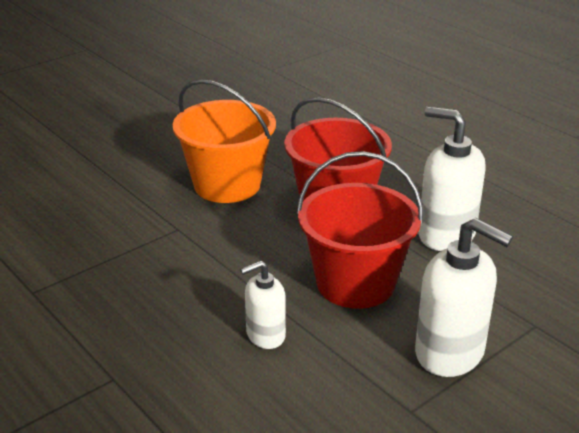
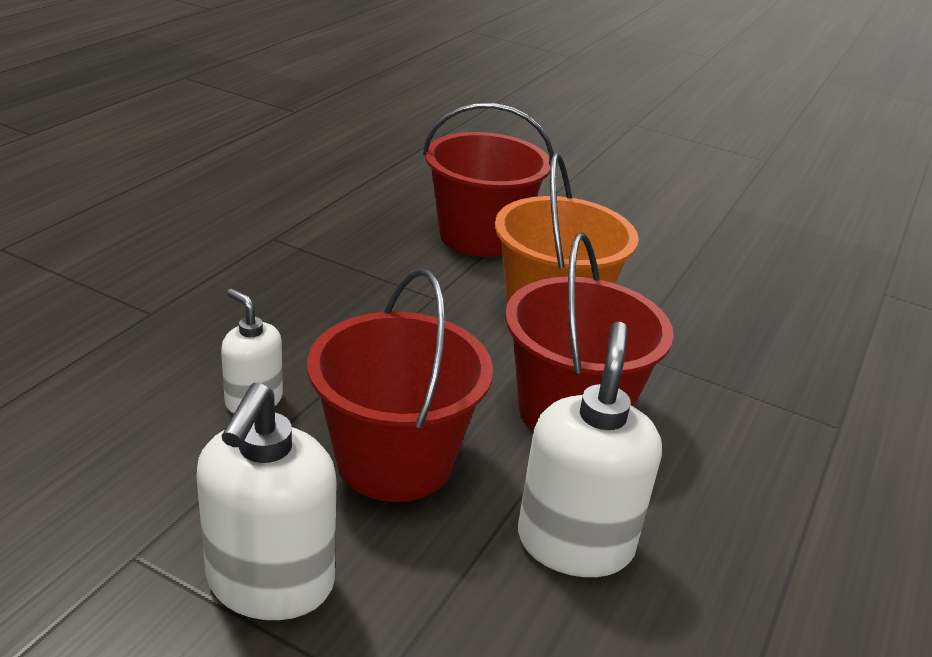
camera: 65 degrees right, 0 degrees up
none -> red bucket [423,103,554,257]

